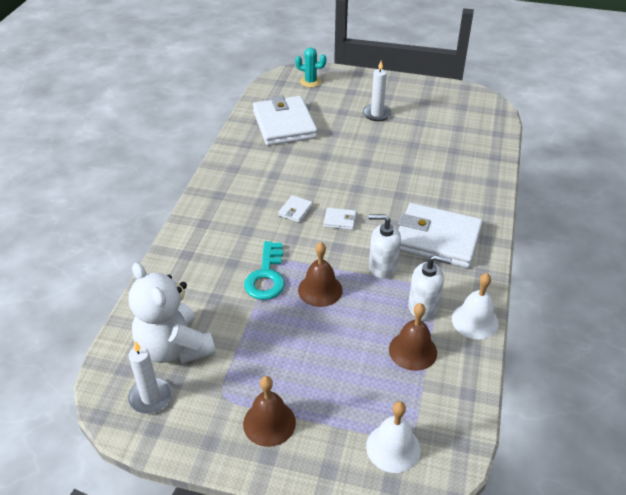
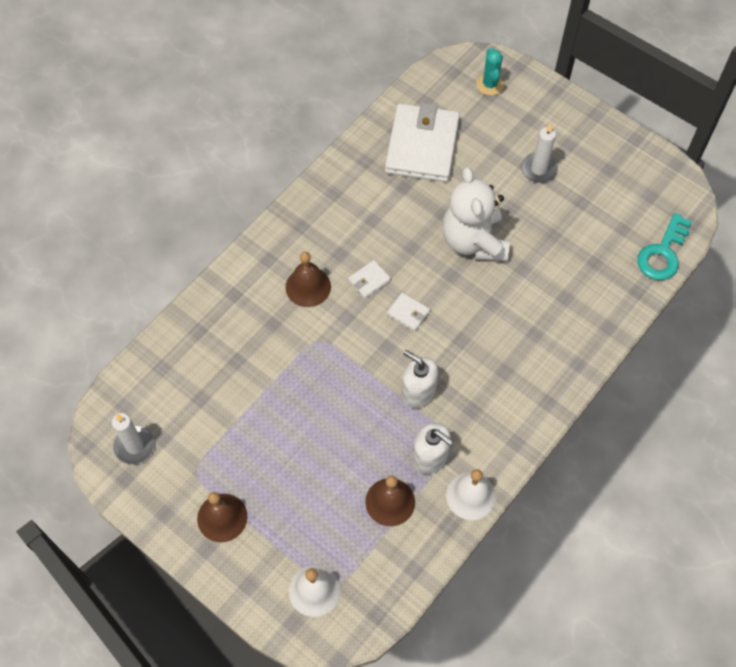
camera: 25 degrees right, 20 degrees up
white teddy bear [129,262,216,364] -> white teddy bear moved to [442,167,509,261]
turquoise key [244,241,285,300] -> turquoise key moved to [637,213,692,280]
turquoise cactus [295,47,326,87] -> turquoise cactus turned 45 degrees clockwise [476,48,504,95]
brown bell [298,242,343,307] -> brown bell moved to [286,252,331,307]
white wallet [398,203,483,268] -> none

